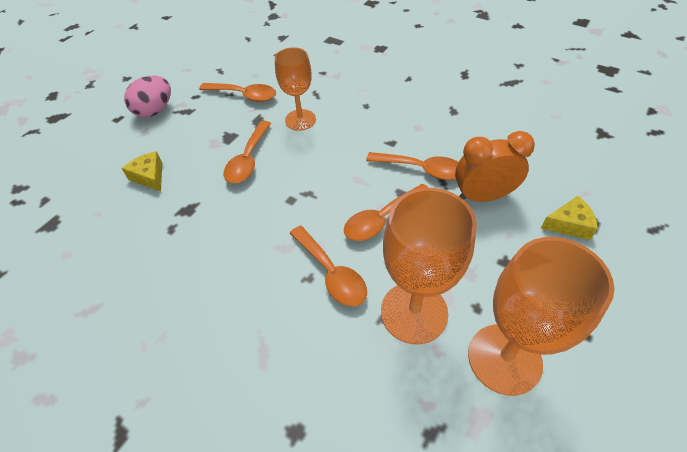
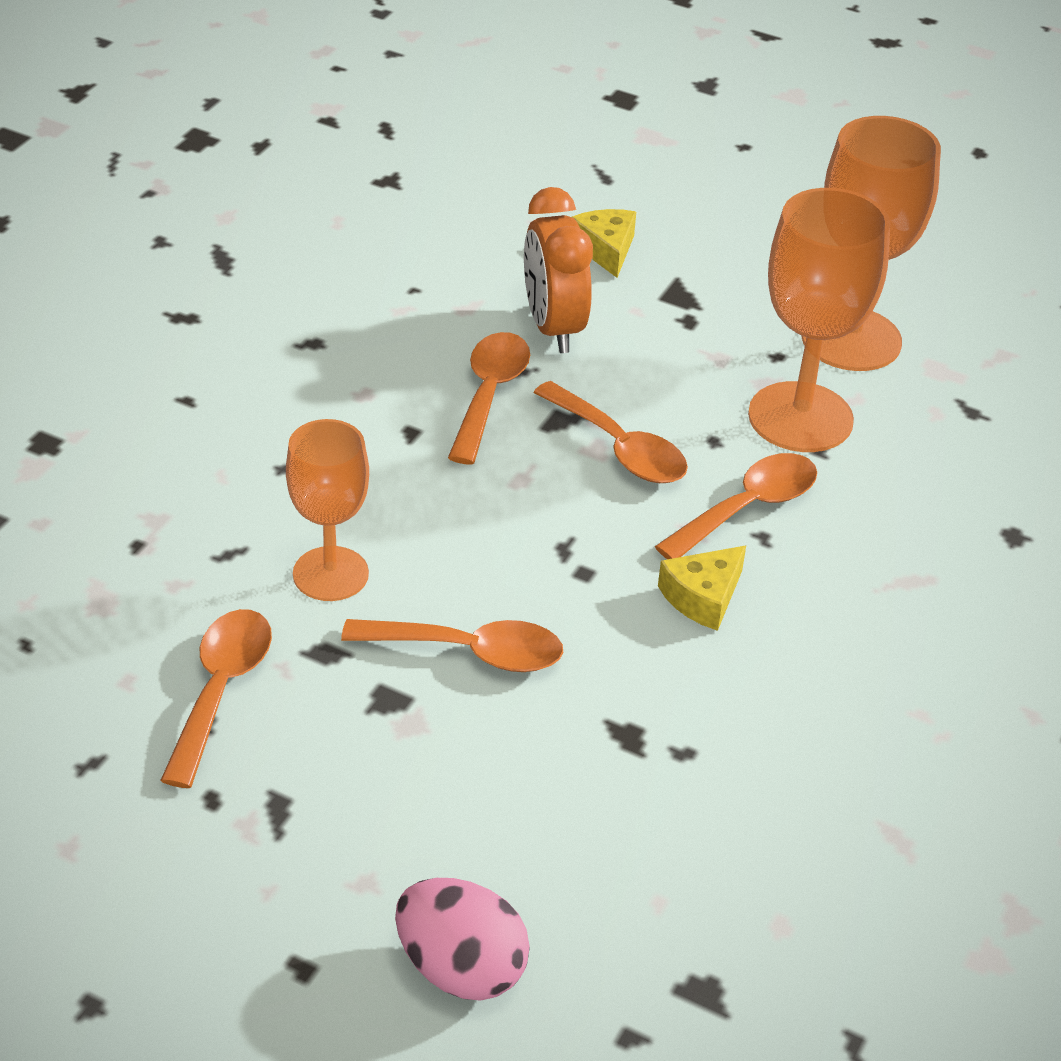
camera: 100 degrees left, 10 degrees down
yellow cheese [122,151,162,191] -> yellow cheese moved to [658,546,746,631]
pink egg [124,76,171,118] -> pink egg moved to [395,878,530,1001]

